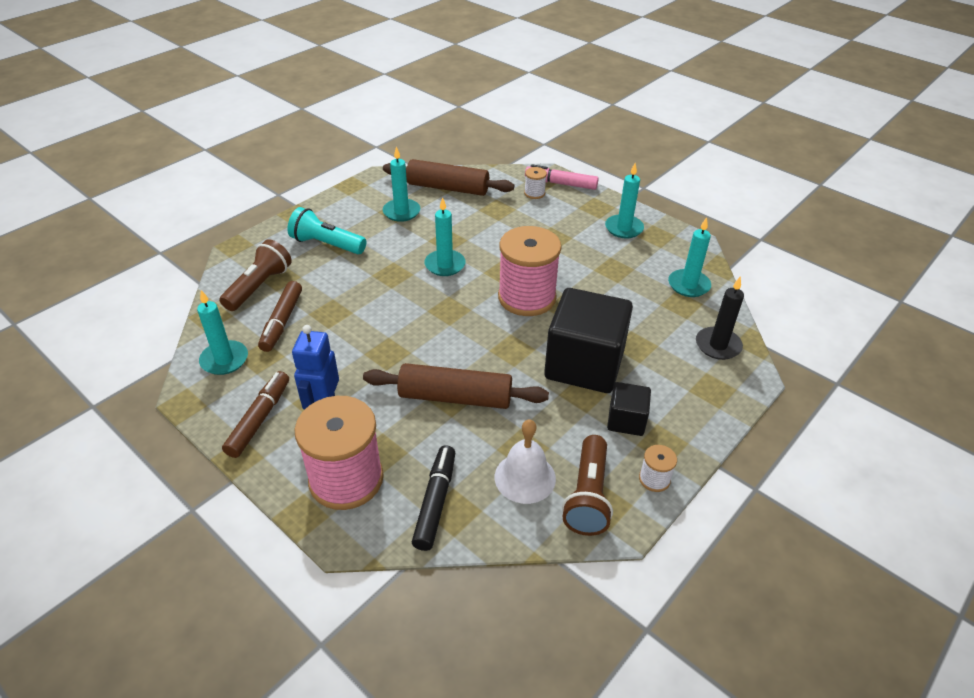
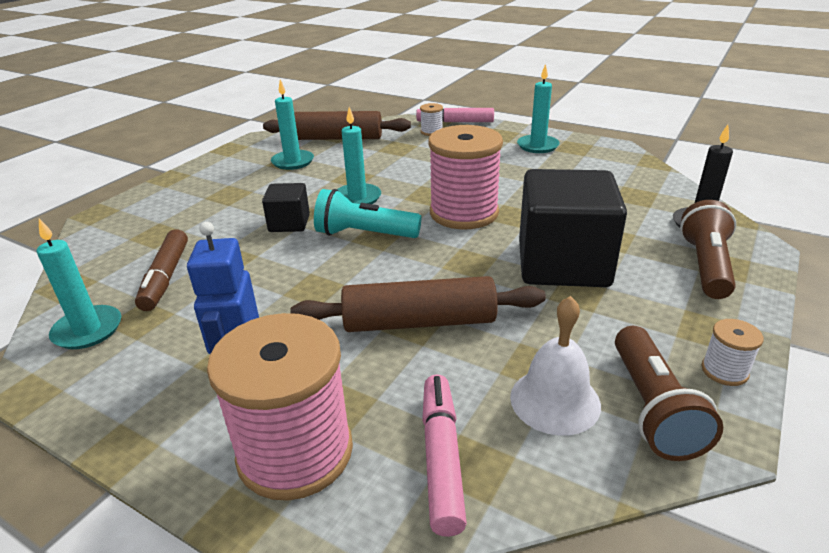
camera: 10 degrees left, 10 degrees down
brown flashlight [219,239,292,311] -> brown flashlight moved to [680,200,736,299]
brown marker [222,371,289,458] -> none
turquoise flashlight [287,207,366,254] -> turquoise flashlight moved to [314,189,421,238]
black marker [412,445,455,551] -> pink marker [422,375,467,537]
black cube [607,382,651,436] -> black cube moved to [262,183,310,232]
turquoise candle [668,217,711,297] -> none

